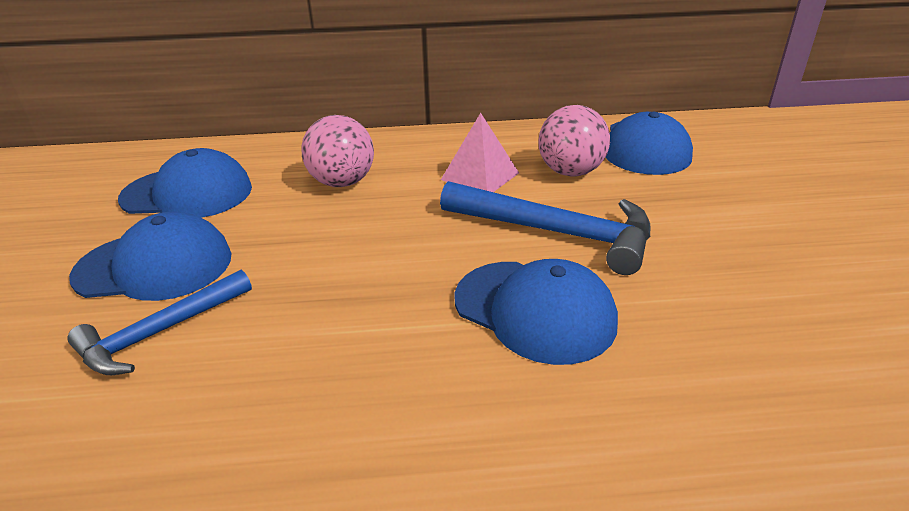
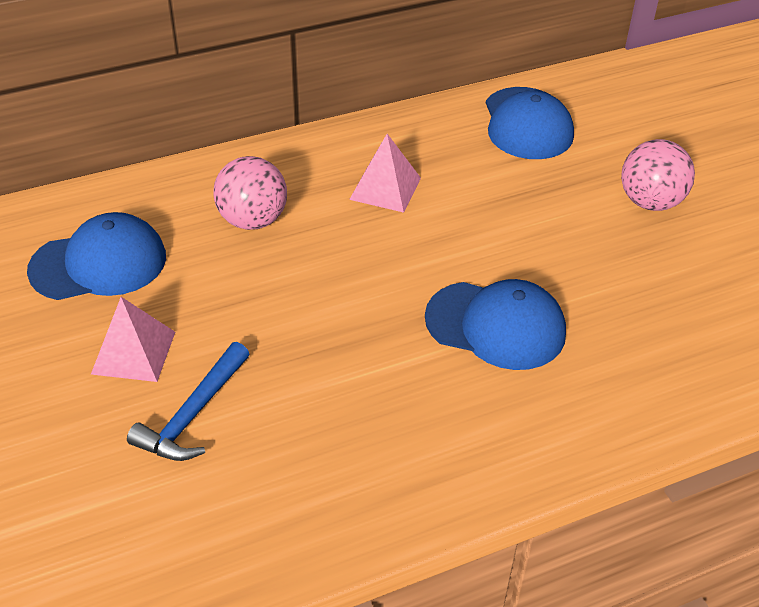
camera: 20 degrees left, 10 degrees up
blue cap [69,212,232,301] -> pink pyramid [91,297,175,382]
blue hammer [440,181,651,275] -> none
pink ball [538,105,610,176] -> pink ball moved to [621,139,695,211]

